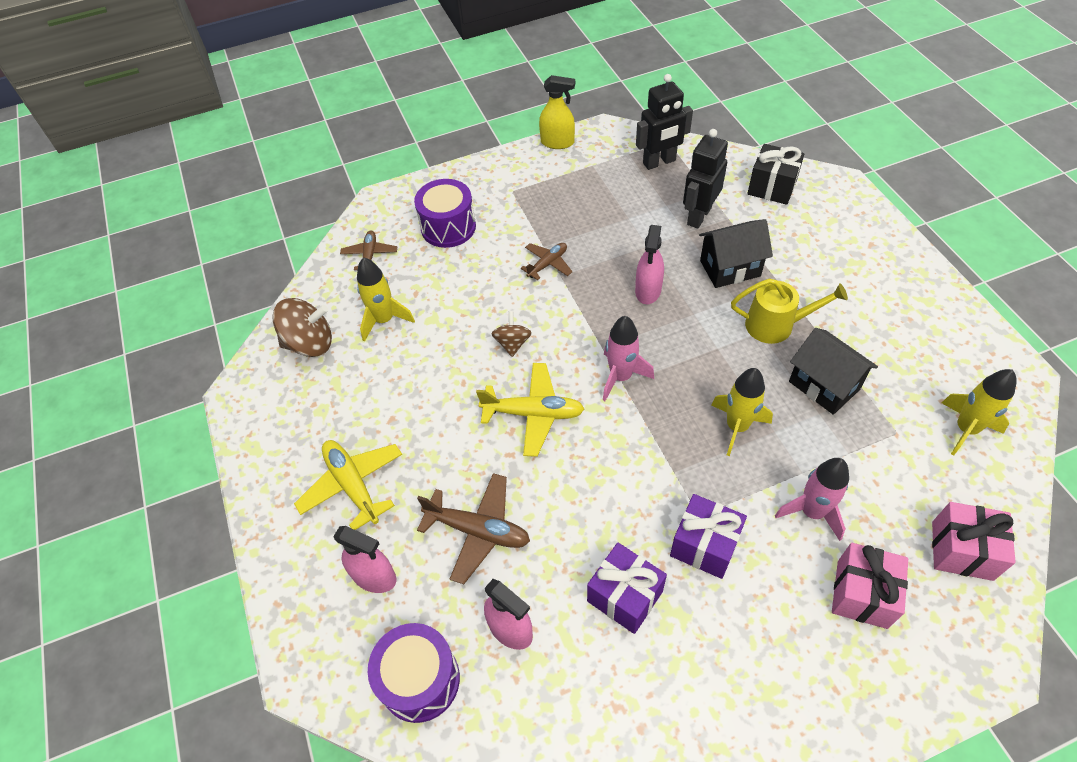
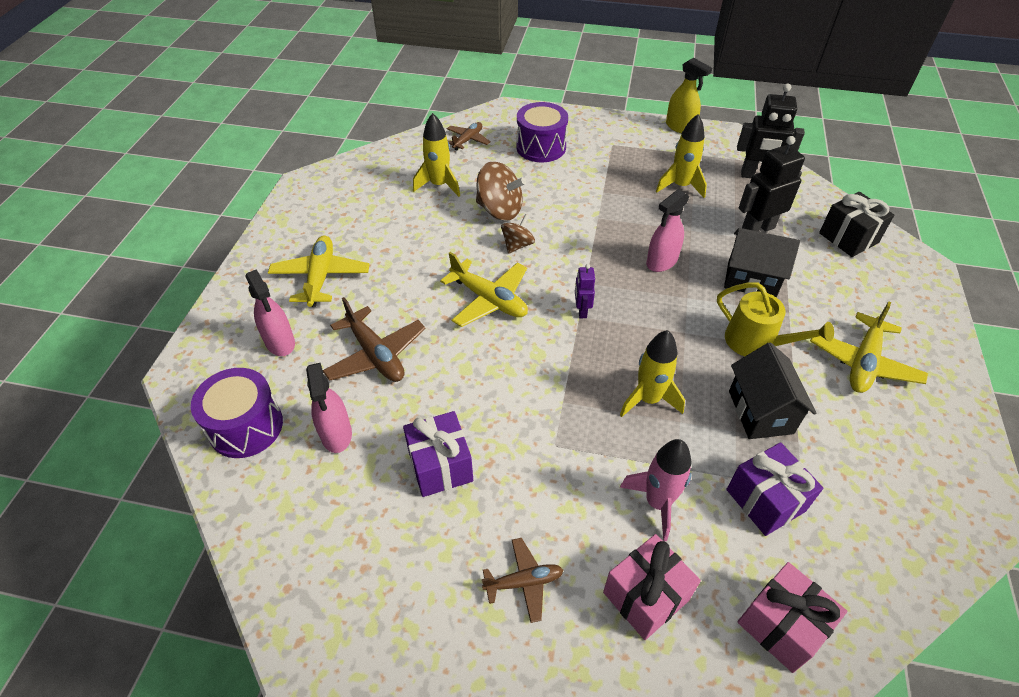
camera: 30 degrees right, 5 degrees down
brown spinning top [272,298,332,357] -> brown spinning top moved to [476,162,526,221]
brown plane [521,243,572,280] -> brown plane moved to [482,538,563,623]
pink rocket [603,316,654,401] -> purple robot [575,264,595,318]
purple gift [670,494,747,579] -> purple gift moved to [726,442,823,536]
yellow rocket [942,369,1017,455] -> yellow rocket moved to [656,114,707,198]
none -> yellow plane [810,301,928,393]

